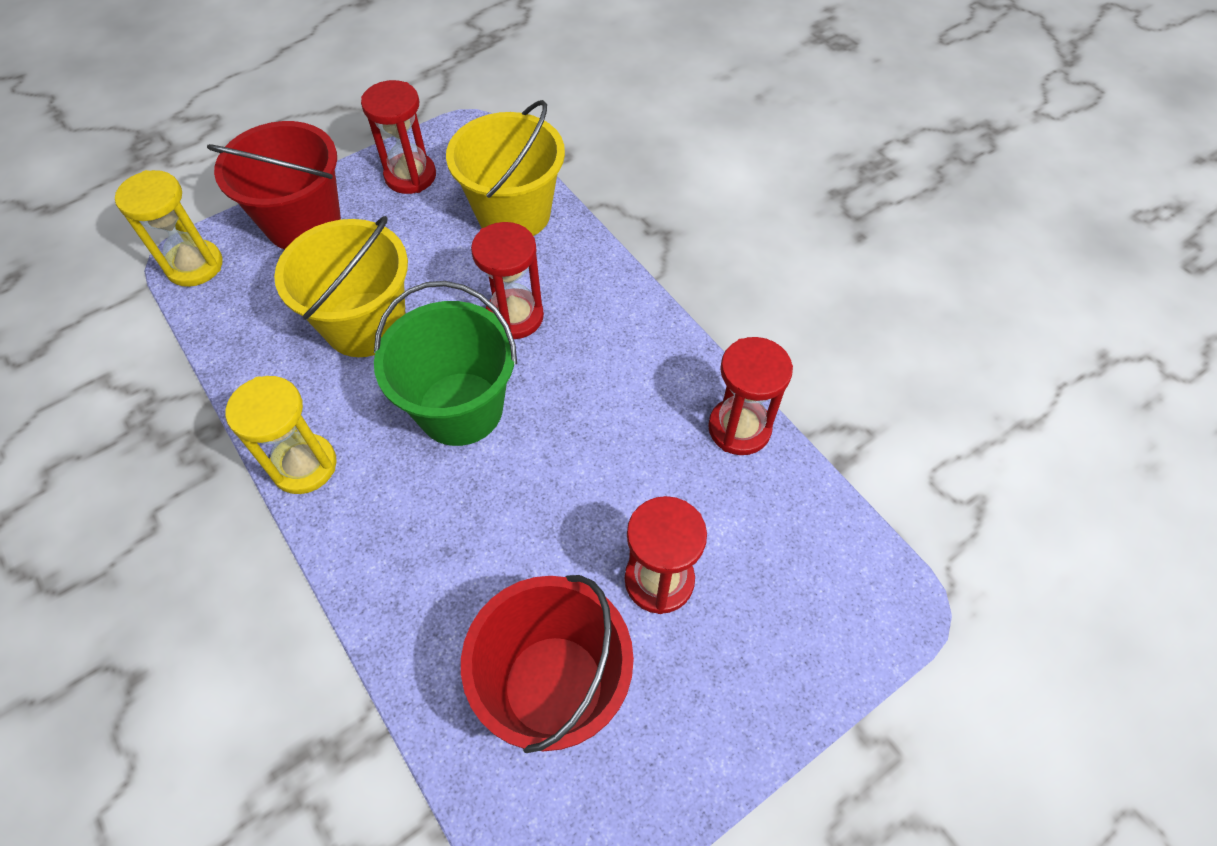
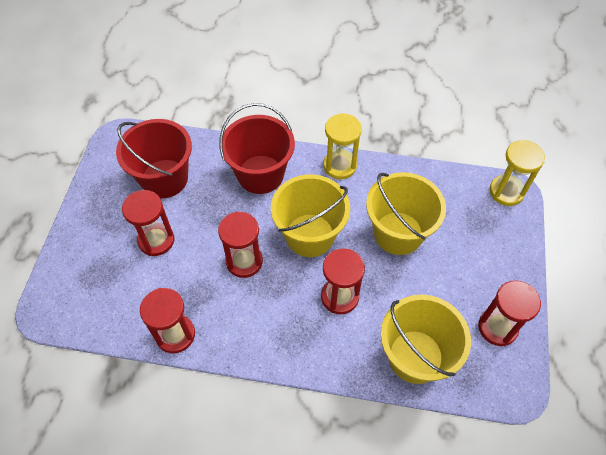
camera: 135 degrees right, 0 degrees up
red bucket [207,121,341,249] -> red bucket moved to [220,103,295,194]
green bucket [374,281,517,446] -> yellow bucket [271,175,350,257]
none -> red hourglass [218,211,263,278]

